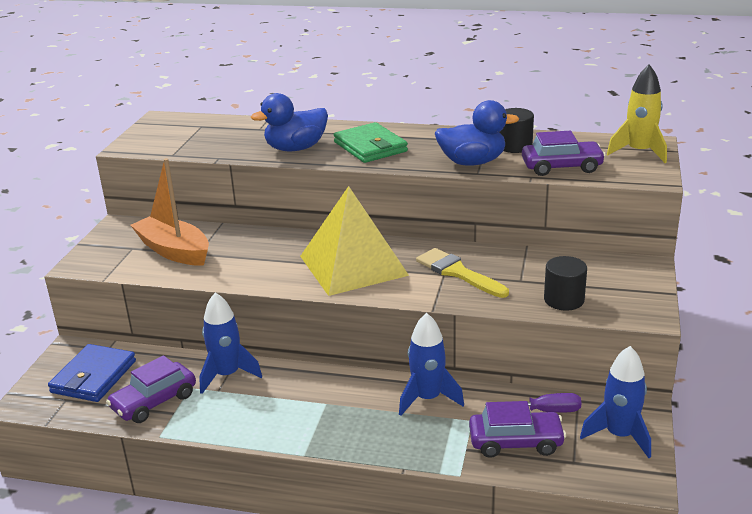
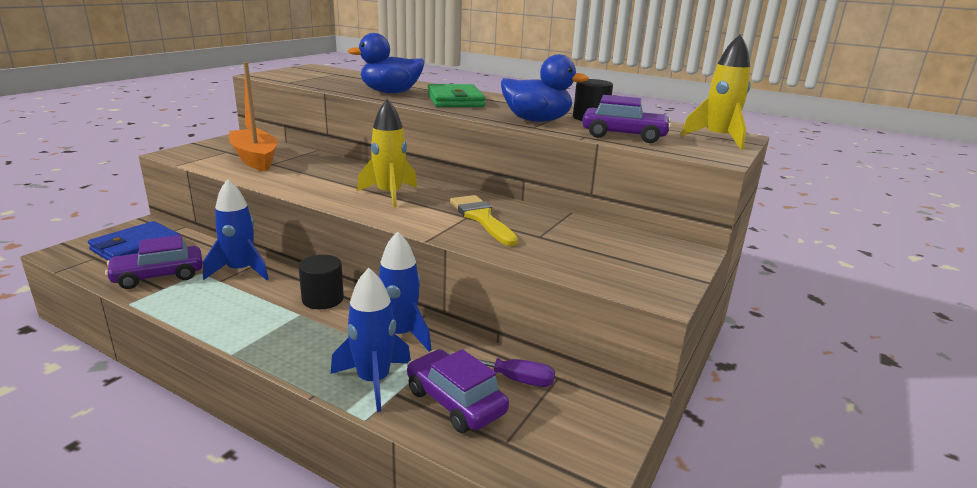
camera: 15 degrees right, 5 degrees down
yellow pyramid [300,186,409,296] -> yellow rocket [357,99,417,208]
purple car [469,401,566,458] -> purple car turned 150 degrees counterclockwise [407,349,509,433]
black cylinder [544,256,587,311] -> black cylinder moved to [298,255,344,309]
blue rocket [580,346,651,458] -> blue rocket moved to [331,268,411,412]

